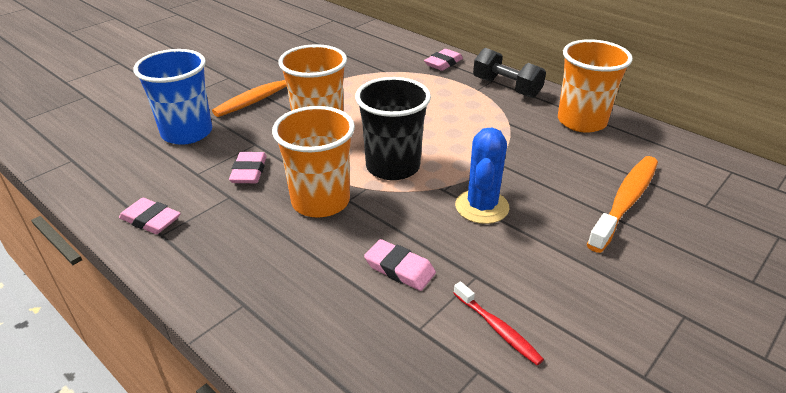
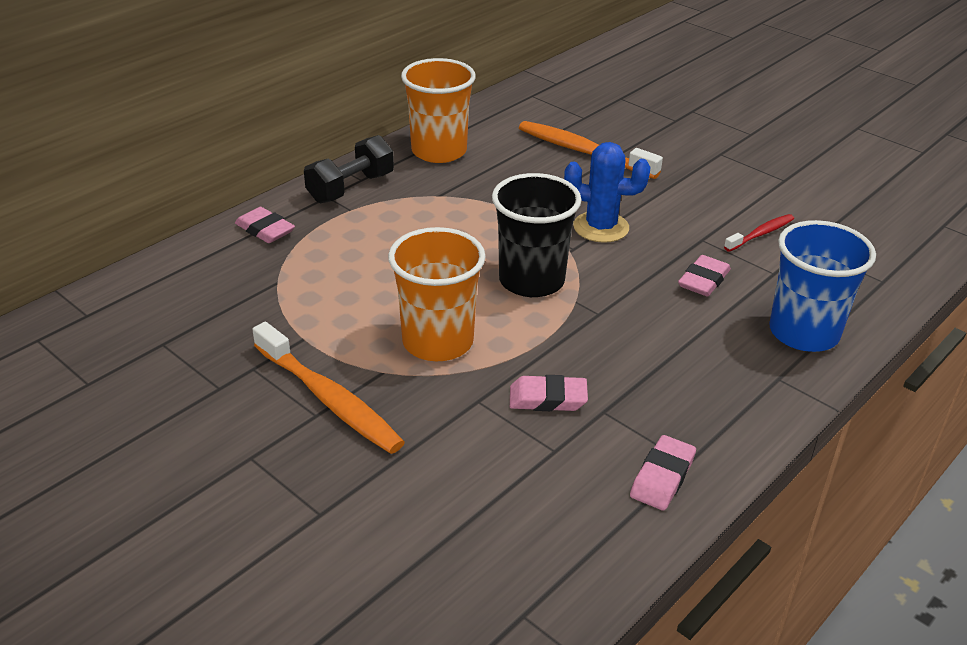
camera: 90 degrees left, 0 degrees up
blue cup [134,49,212,145] -> blue cup moved to [769,220,876,352]
orange cup [272,106,355,218] -> none

